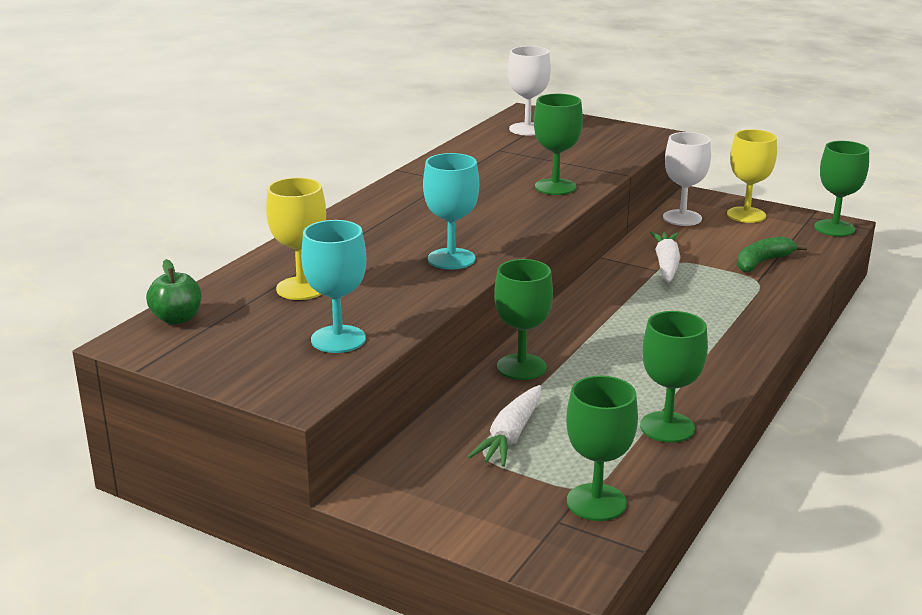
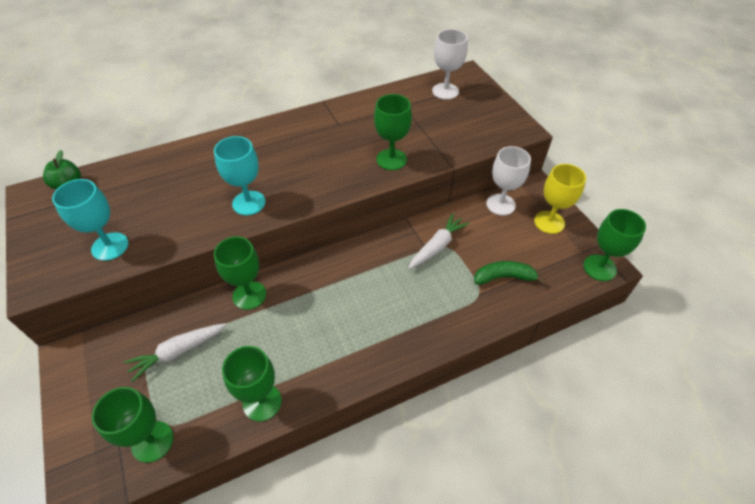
camera: 35 degrees right, 25 degrees up
yellow goblet [266,177,326,300] -> none

